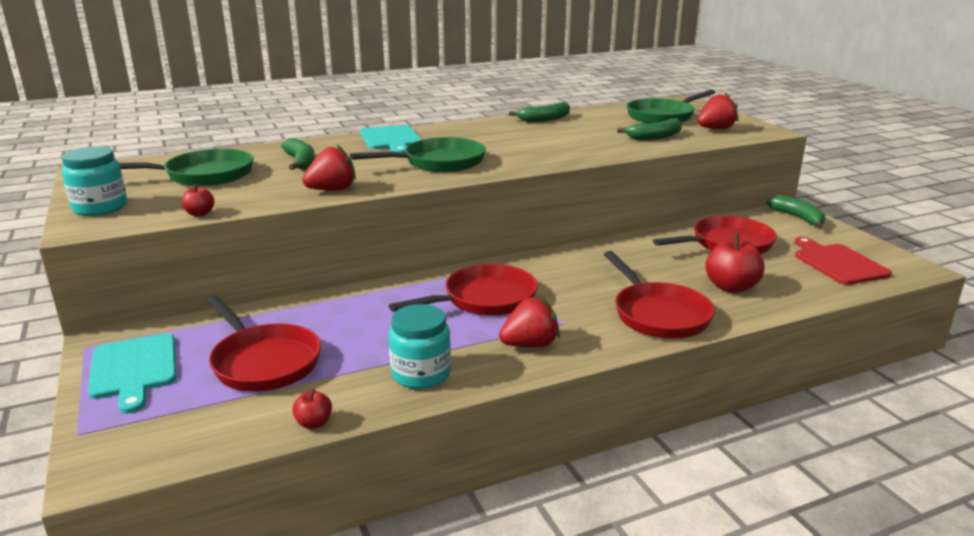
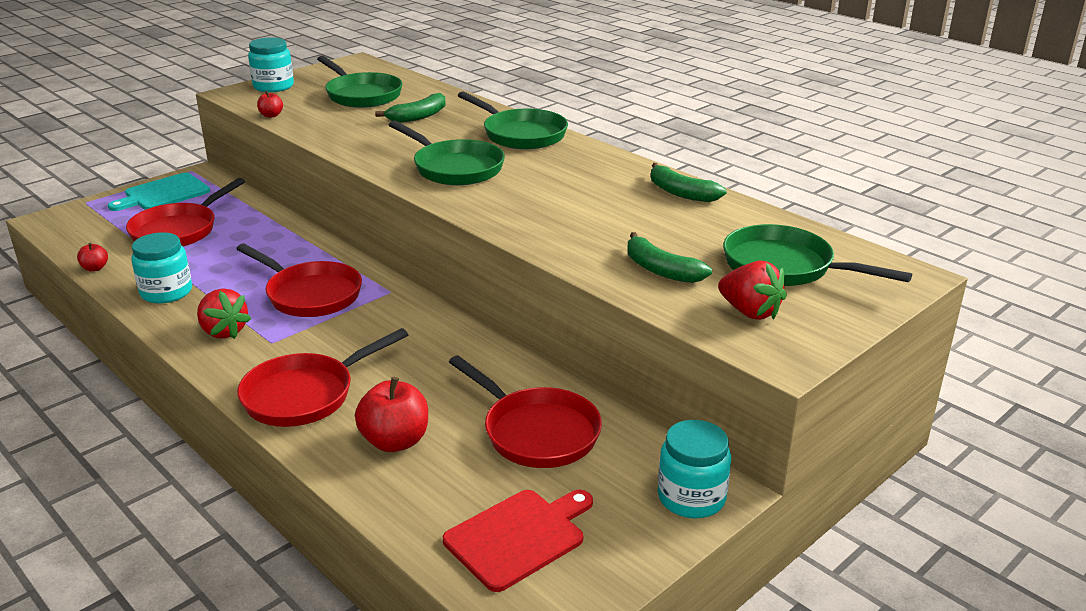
camera: 70 degrees right, 5 degrees up
red strawberry [302,145,356,191] -> none
turquoise cutting board [360,125,421,154] -> green pan [458,91,568,150]
green banana [766,195,825,228] -> turquoise jar [658,420,731,518]

